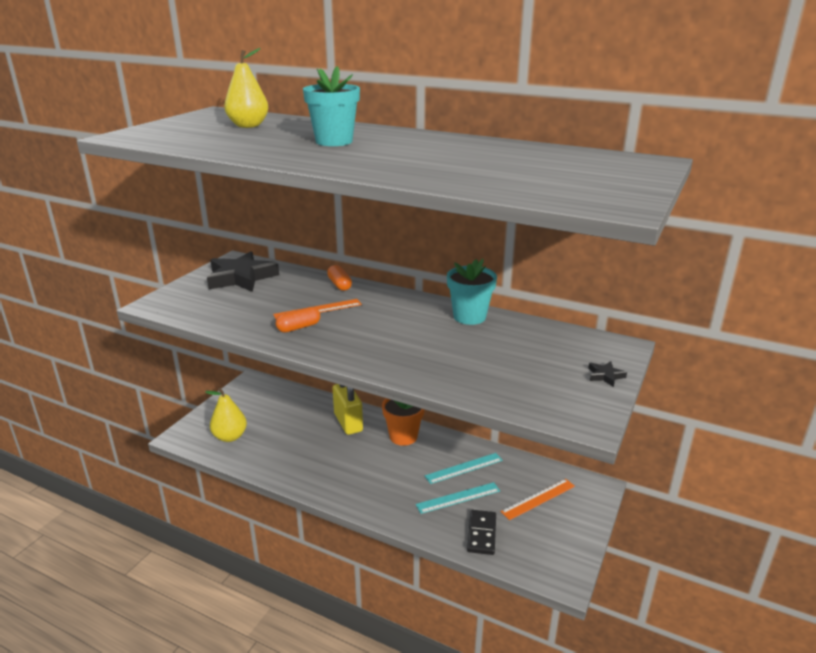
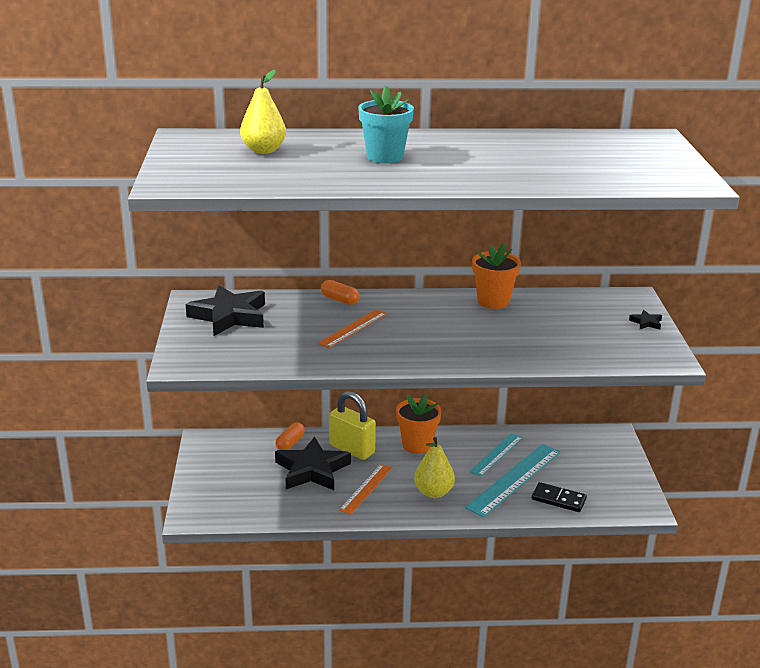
camera: 30 degrees left, 0 degrees up
yellow pear [205,388,247,442] -> yellow pear moved to [414,437,455,498]
orange capsule [276,307,320,333] -> orange capsule moved to [275,422,305,450]
turquoise ruler [416,482,500,514] -> turquoise ruler [465,444,561,517], size x1.64
turquoise flower pot [447,259,497,325] -> orange flower pot [472,243,521,309]
black domino [467,510,496,555] -> black domino turned 45 degrees counterclockwise [532,482,587,512]
orange ruler [501,479,575,520] -> orange ruler moved to [339,464,392,515]
none -> black star [275,437,351,490]

